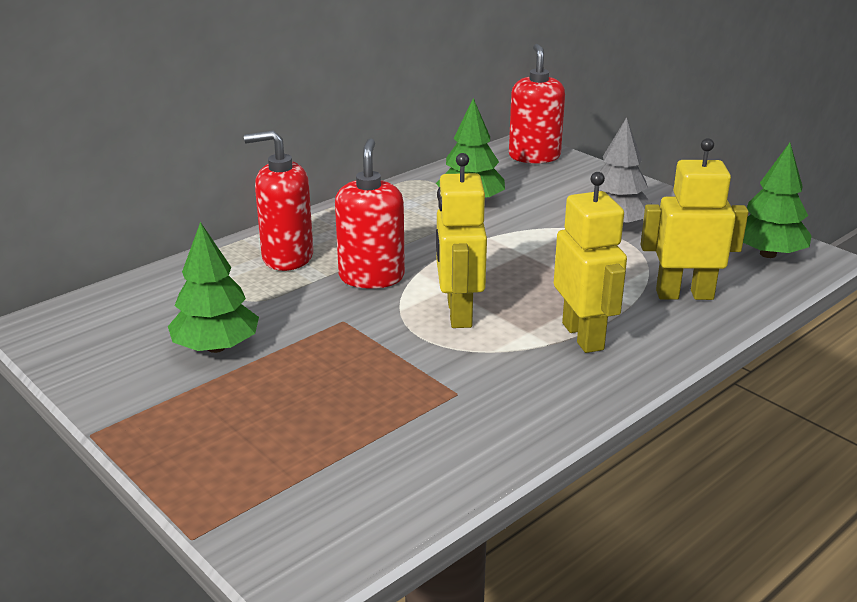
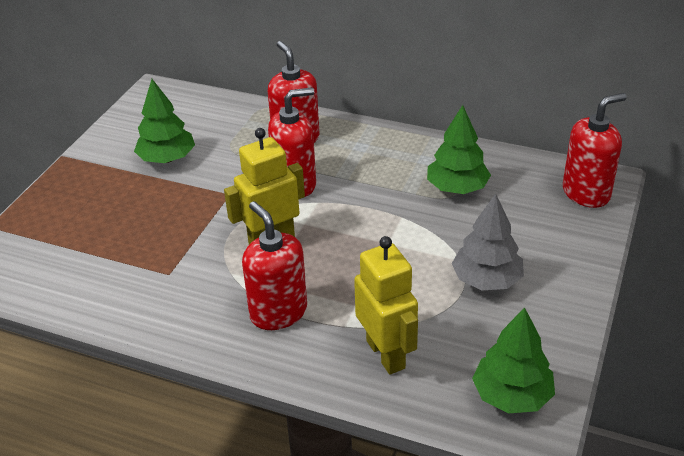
camera: 65 degrees right, 10 degrees up
yellow robot [554,172,627,353] -> red soap dispenser [242,201,307,330]

